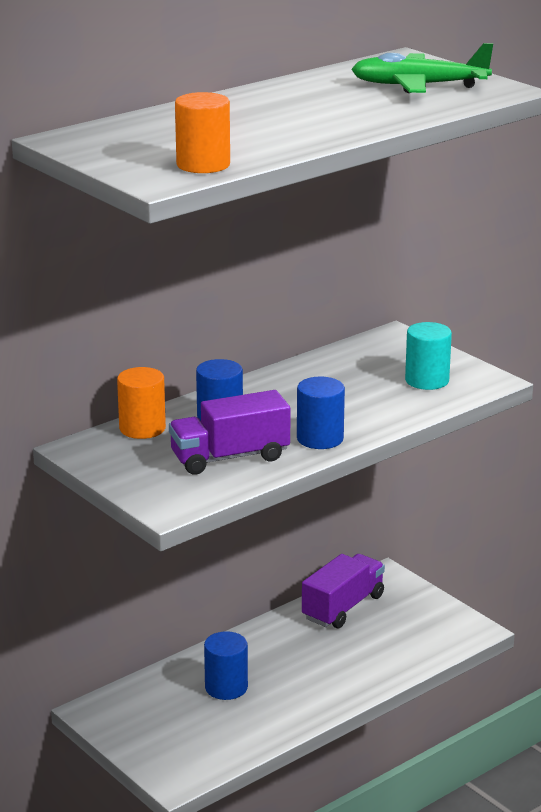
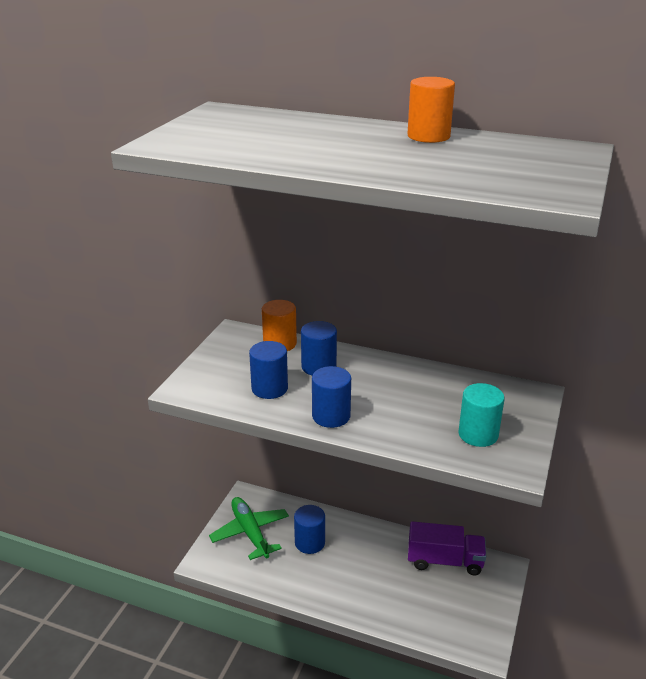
camera: 60 degrees right, 5 degrees up
purple truck [169,390,290,475] -> blue cylinder [249,341,288,399]
orange cylinder [175,92,230,173] -> orange cylinder moved to [407,77,455,143]
green plane [351,43,493,93] -> green plane moved to [209,497,289,560]

